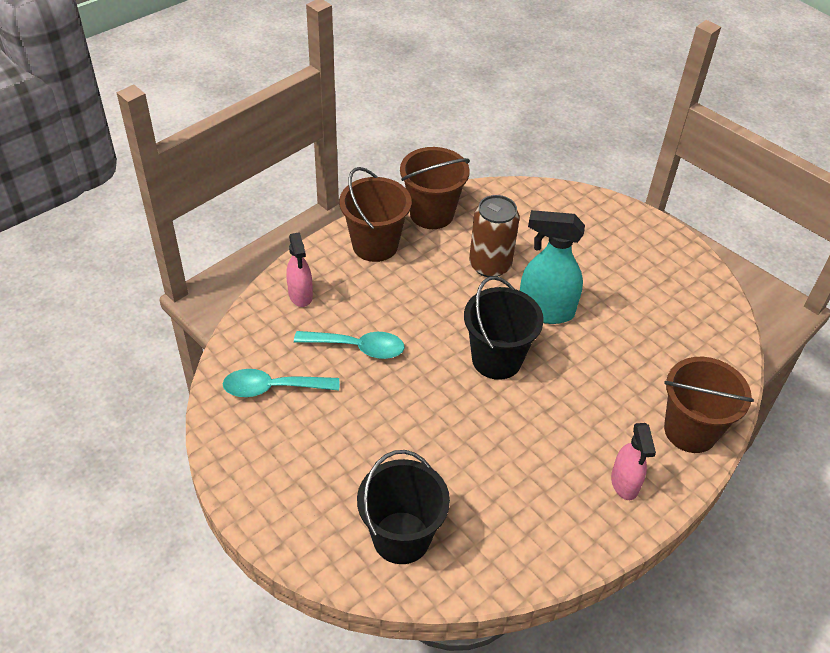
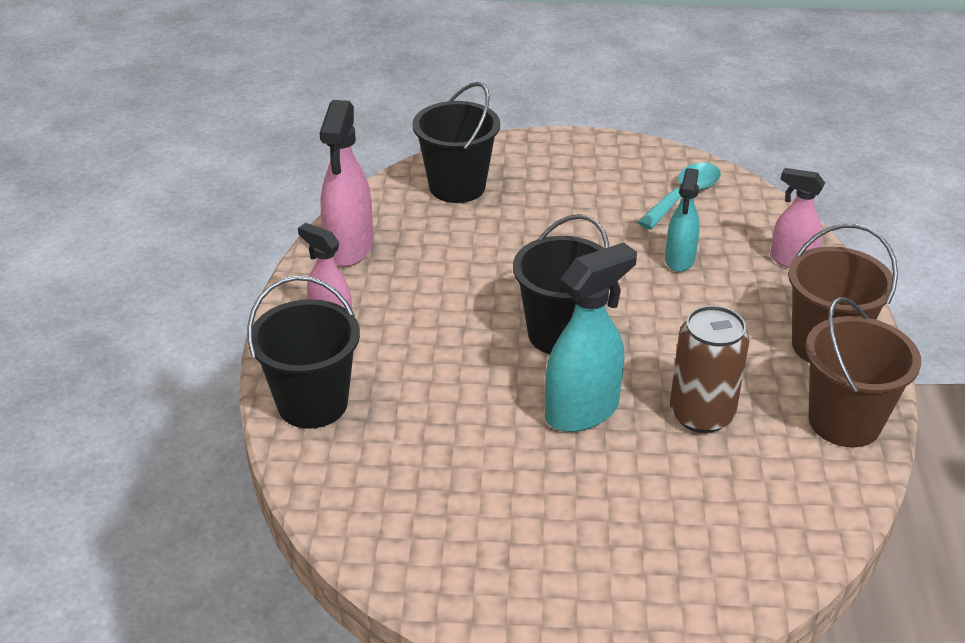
camera: 135 degrees right, 10 degrees down
turquoise spoon [294,331,405,359] -> turquoise spray bottle [665,168,700,272]
brown bucket [664,357,754,453] -> black bucket [247,276,360,429]
none -> pink spray bottle [320,100,373,267]

